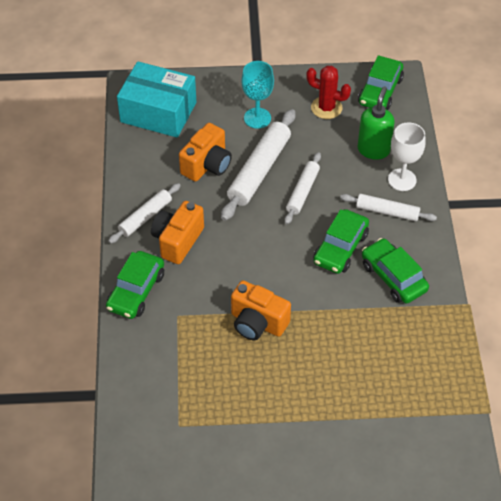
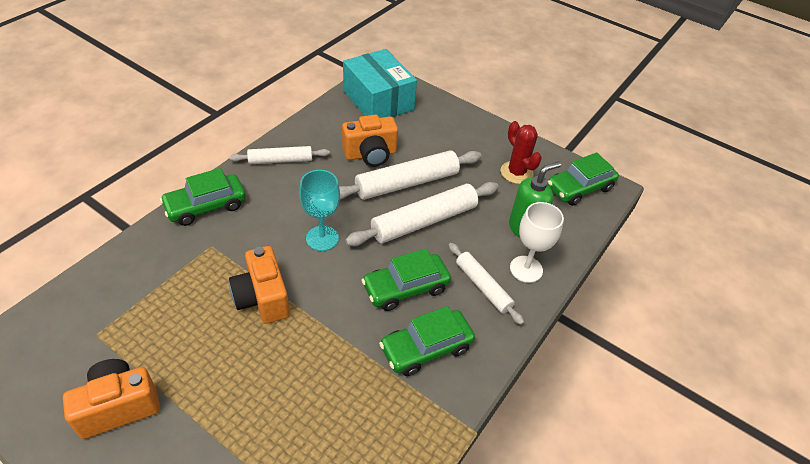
camera: 35 degrees right, 5 degrees down
orange camera [151,201,204,264] -> orange camera moved to [63,359,160,439]
turquoise goblet [241,61,274,129] -> turquoise goblet moved to [299,170,340,251]
white rolling pin [284,152,321,224] -> white rolling pin [345,182,499,246], size x1.65
green car [362,238,429,304] -> green car turned 120 degrees counterclockwise [379,306,475,376]

